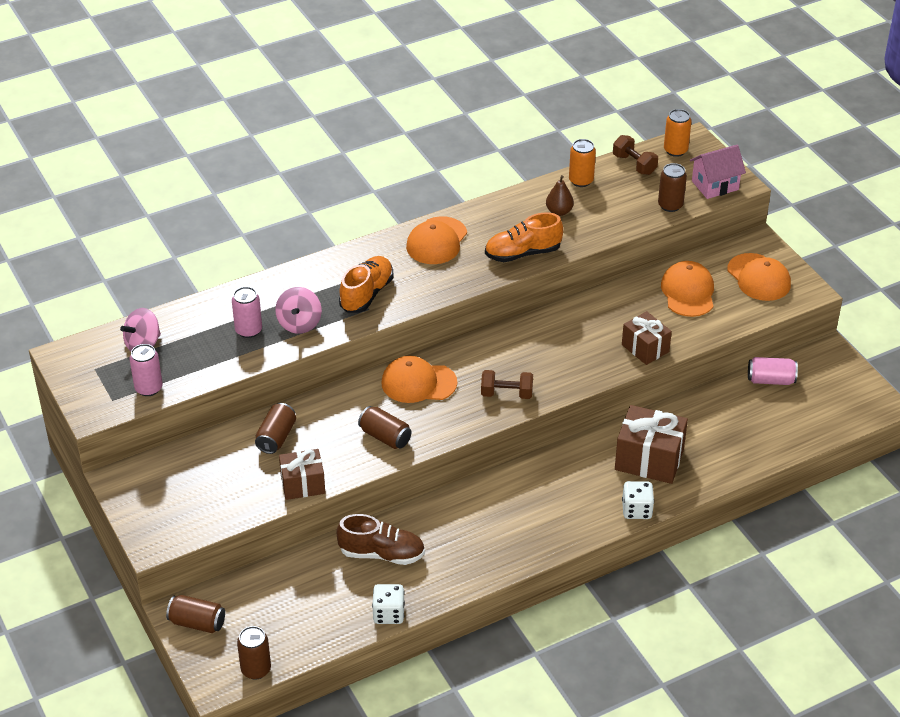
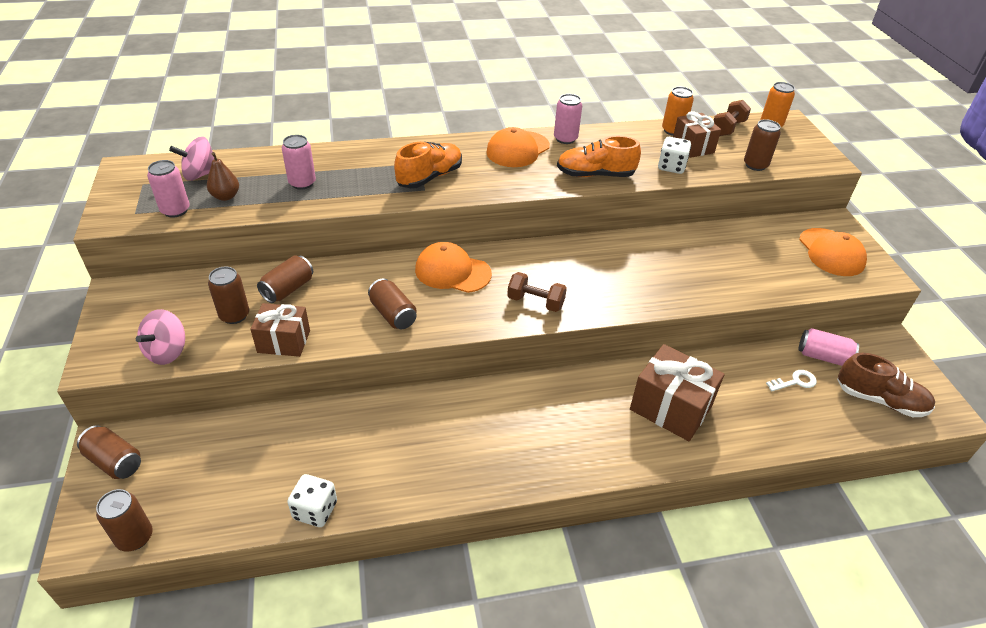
camera: 15 degrees right, 0 degrees up
pink spinning top [275,287,322,334] -> pink spinning top moved to [136,309,185,365]
brown shoe [336,514,425,565] -> brown shoe moved to [837,353,935,417]
brown pear [546,175,574,216] -> brown pear moved to [207,152,239,201]
brown dumbbell [613,135,658,175] -> brown dumbbell turned 60 degrees clockwise [714,100,751,136]
brown gift [622,311,672,365] -> brown gift moved to [673,111,721,158]
white dice [622,481,654,519] -> white dice moved to [658,137,691,174]
orange cap [661,261,714,317] -> none
pink house [690,145,746,199] -> none
none -> brown can [208,267,249,324]
none -> pink can [554,94,582,144]
none -> white key [766,370,817,391]

